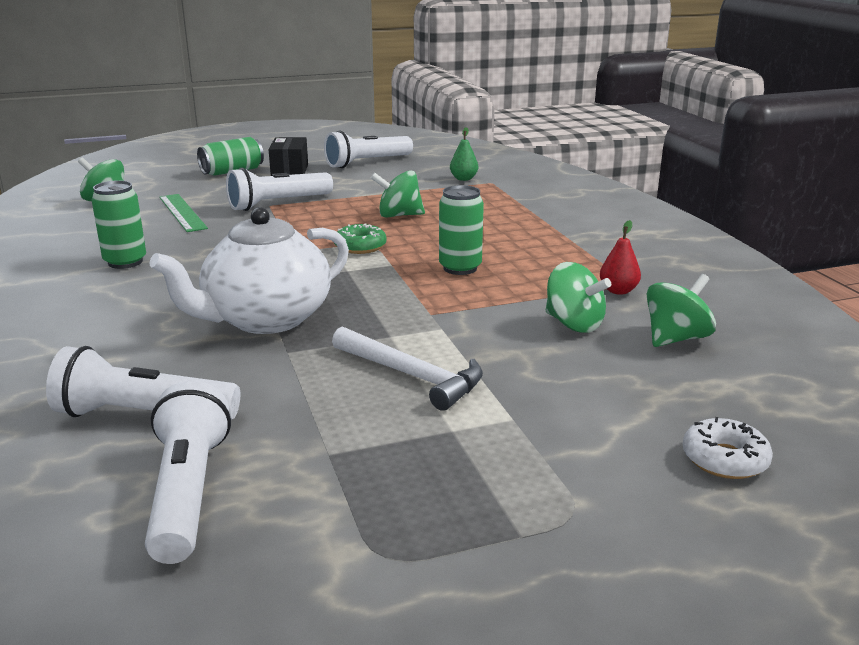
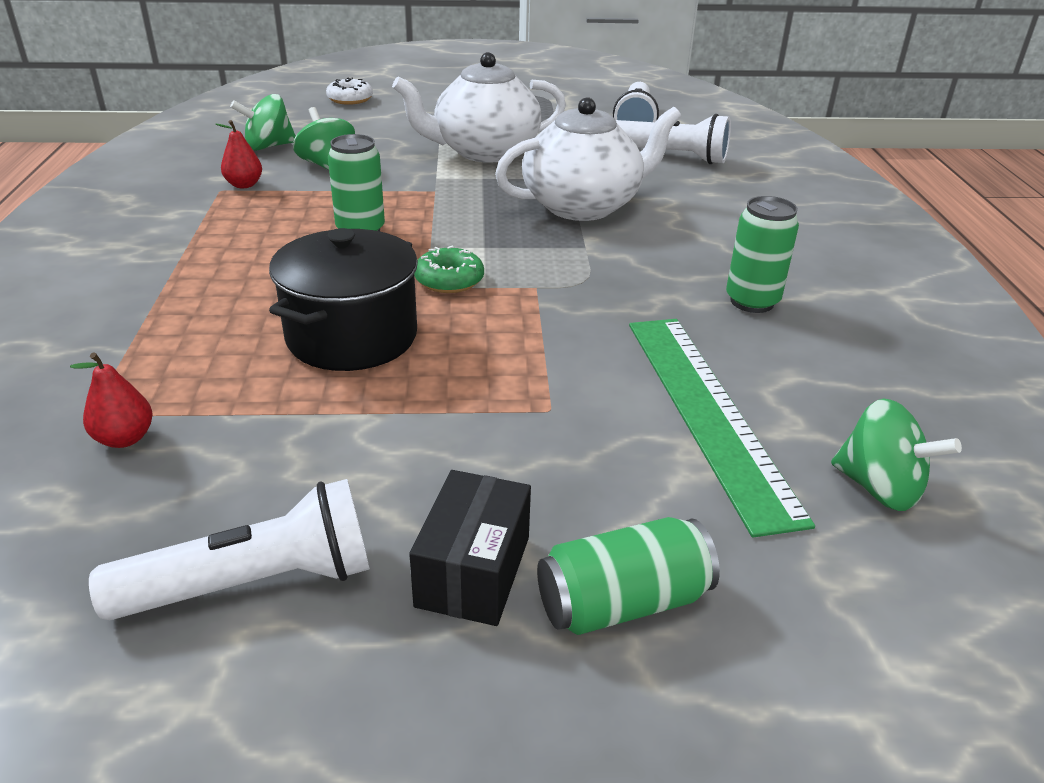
camera: 165 degrees left, 10 degrees up
green ruler [159,194,208,232] -> green ruler [629,319,815,537], size x1.58
white flashlight [226,168,333,211] -> none
white hammer [332,326,483,411] -> white teapot [392,52,566,163]
green spinning top [371,171,425,218] -> black pot [269,228,418,371]
green pear [450,127,478,181] -> red pear [70,353,153,448]

